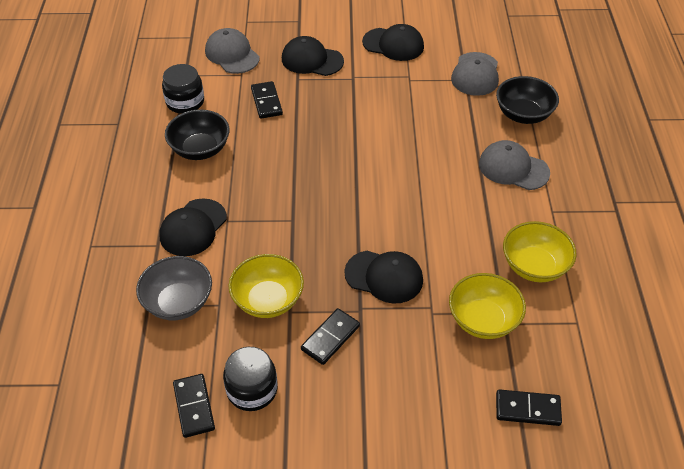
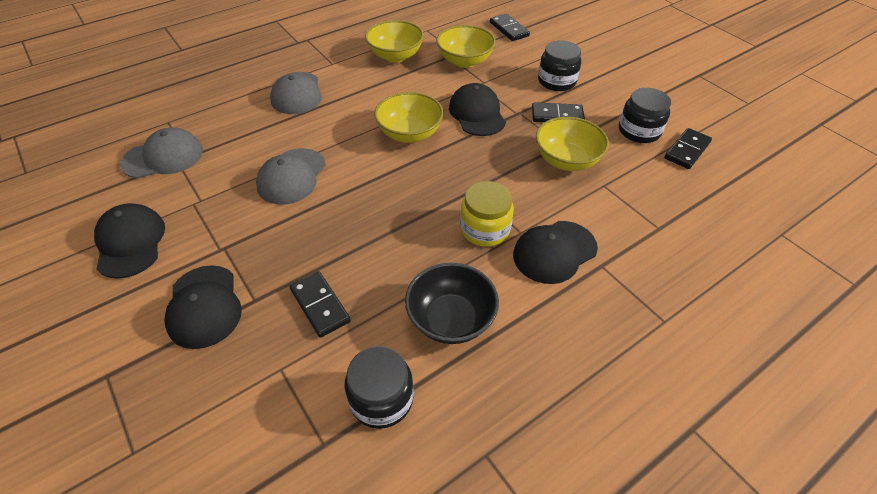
camera: 125 degrees left, 0 degrees up
grey bowl [136,256,212,320] -> none
black cap [160,199,227,256] -> black cap turned 150 degrees clockwise [513,221,598,284]
grey cap [205,28,260,74] -> grey cap moved to [256,148,326,205]
black domino [251,81,283,119] -> black domino turned 75 degrees counterclockwise [290,272,351,338]
black bowl [496,76,559,124] -> none
none -> yellow bowl [374,92,444,143]
none -> yellow jar [460,181,514,246]
none -> black jar [538,40,581,91]

